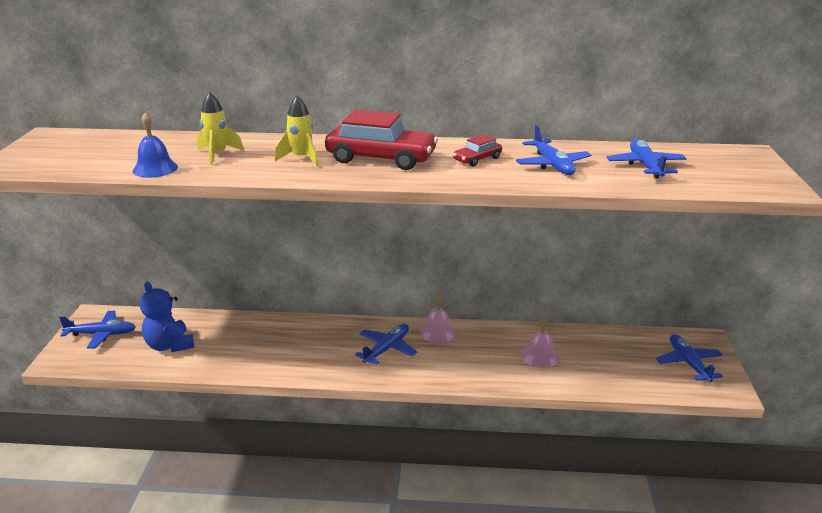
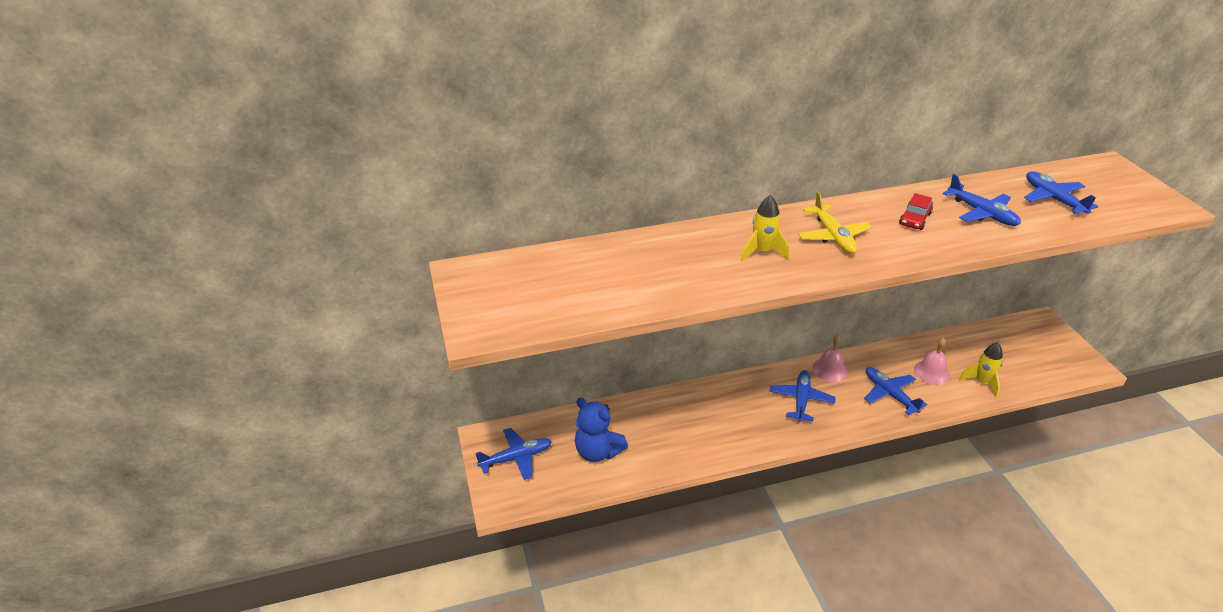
camera: 20 degrees left, 10 degrees up
blue bell [133,112,178,178] -> none
yellow rocket [197,92,244,165] -> yellow rocket moved to [959,343,1003,398]
red car [325,110,438,170] -> yellow plane [798,192,872,254]
blue plane [656,334,723,382] -> blue plane moved to [864,367,927,415]

